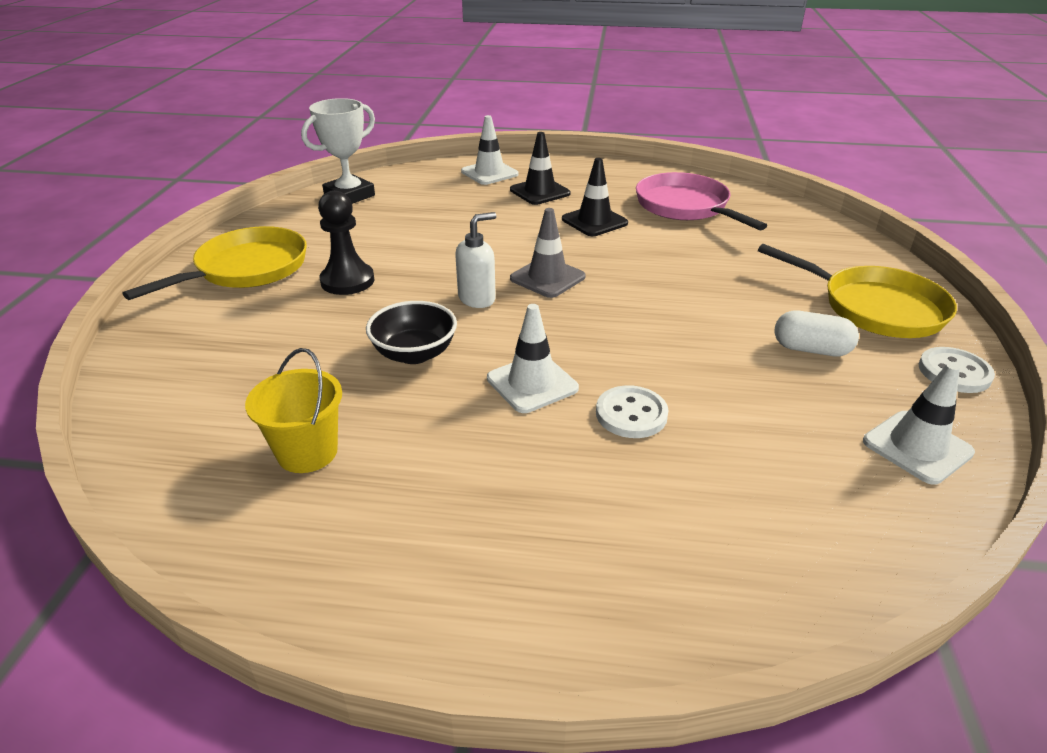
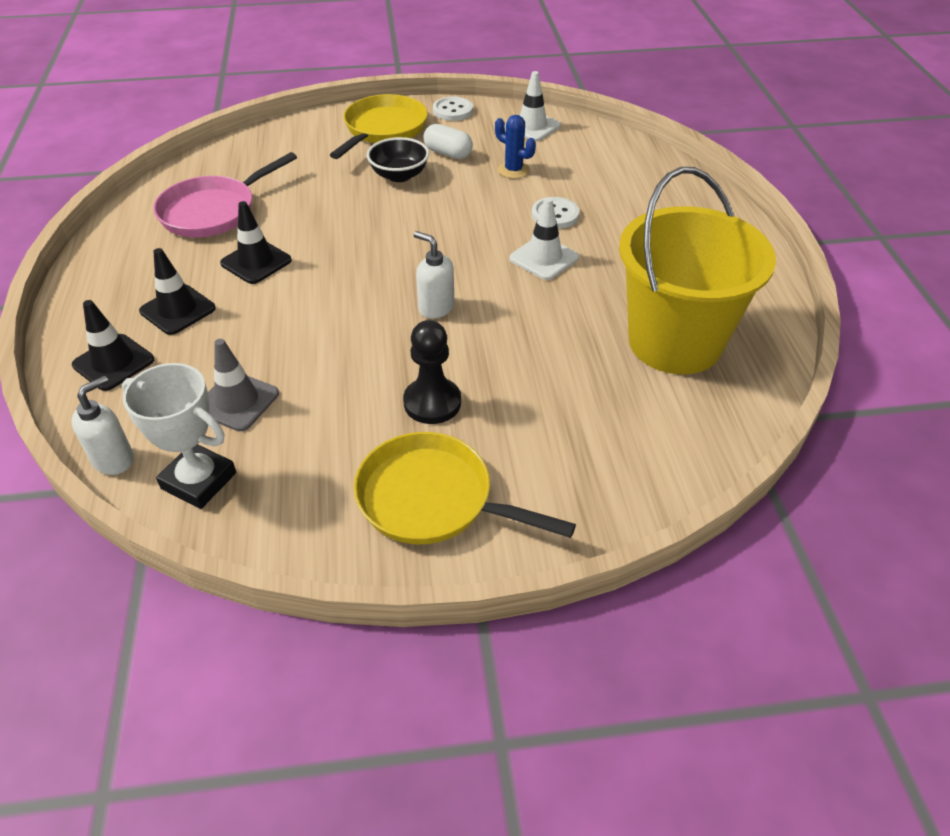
camera: 105 degrees left, 10 degrees up
yellow bucket [245,348,342,473] -> yellow bucket [619,167,776,374], size x2.13
black bowl [366,301,457,364] -> black bowl moved to [367,137,429,182]
white traffic cone [461,115,518,185] -> black traffic cone [72,300,154,391]
grey traffic cone [510,208,586,298] -> grey traffic cone moved to [208,339,279,431]
white capsule [774,311,859,356] -> white capsule turned 60 degrees counterclockwise [423,124,473,159]
none -> white soap dispenser [71,376,134,475]
none -> blue cactus [495,115,536,179]

